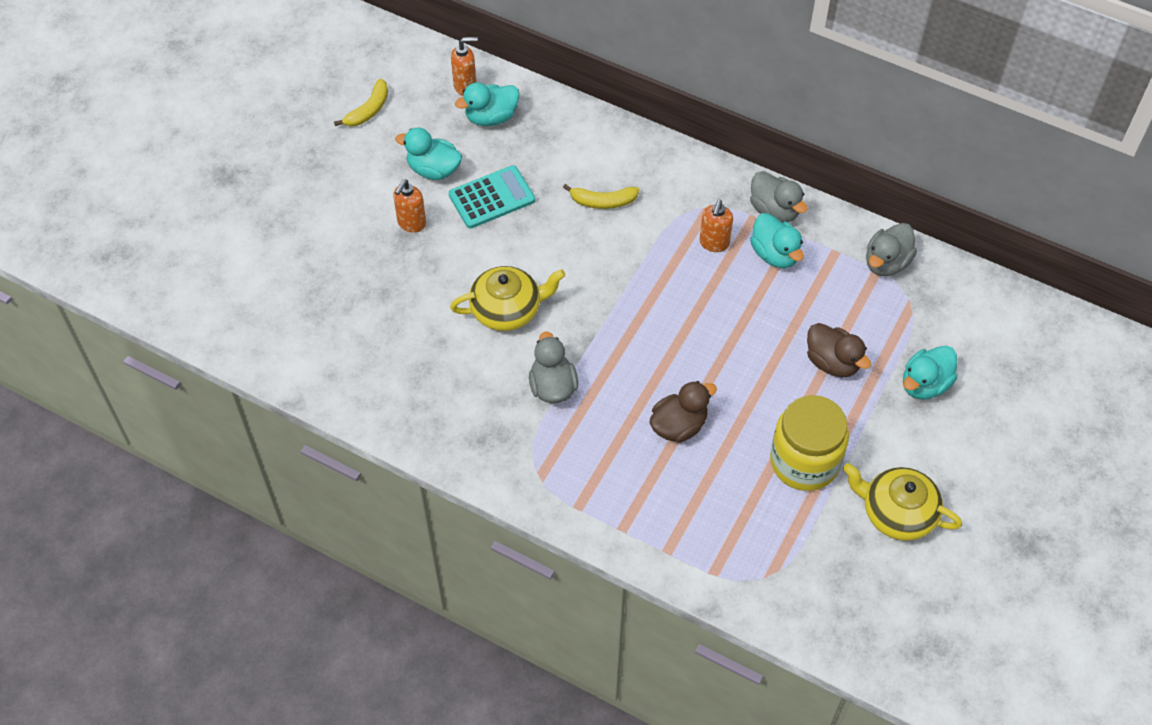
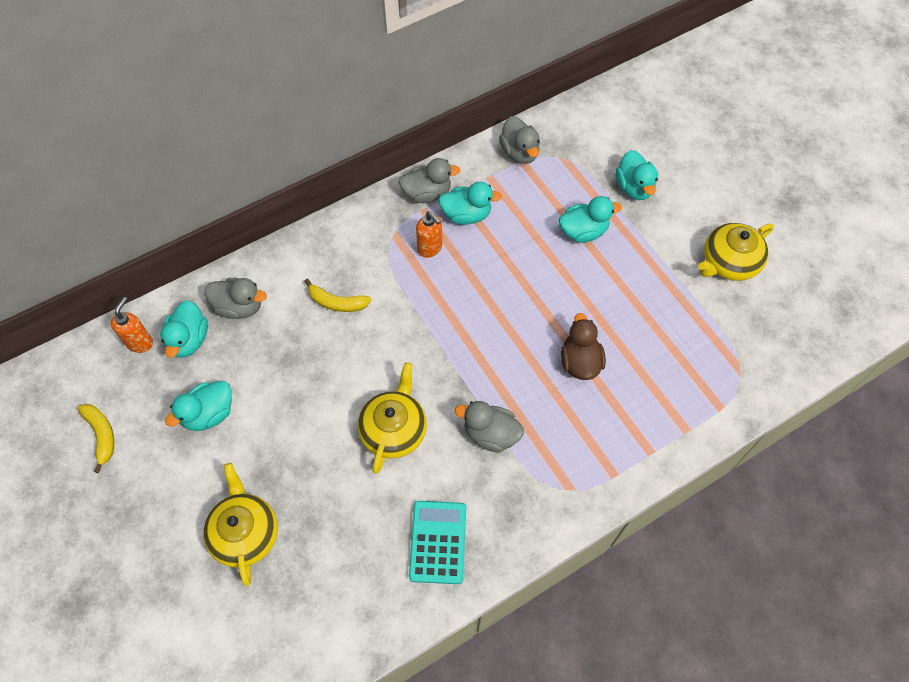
camera: 60 degrees left, 5 degrees up
orange soap dispenser [393,179,426,233] -> none
turquoise calculator [449,165,535,228] -> turquoise calculator moved to [409,501,466,584]
yellow banana [563,184,639,209] -> yellow banana turned 75 degrees clockwise [304,279,371,312]
yellow jar [770,395,849,491] -> none
brown duck [807,323,871,378] -> turquoise duck [559,196,622,243]
none -> yellow teapot [203,463,278,586]
none -> grey duck [205,278,267,319]

